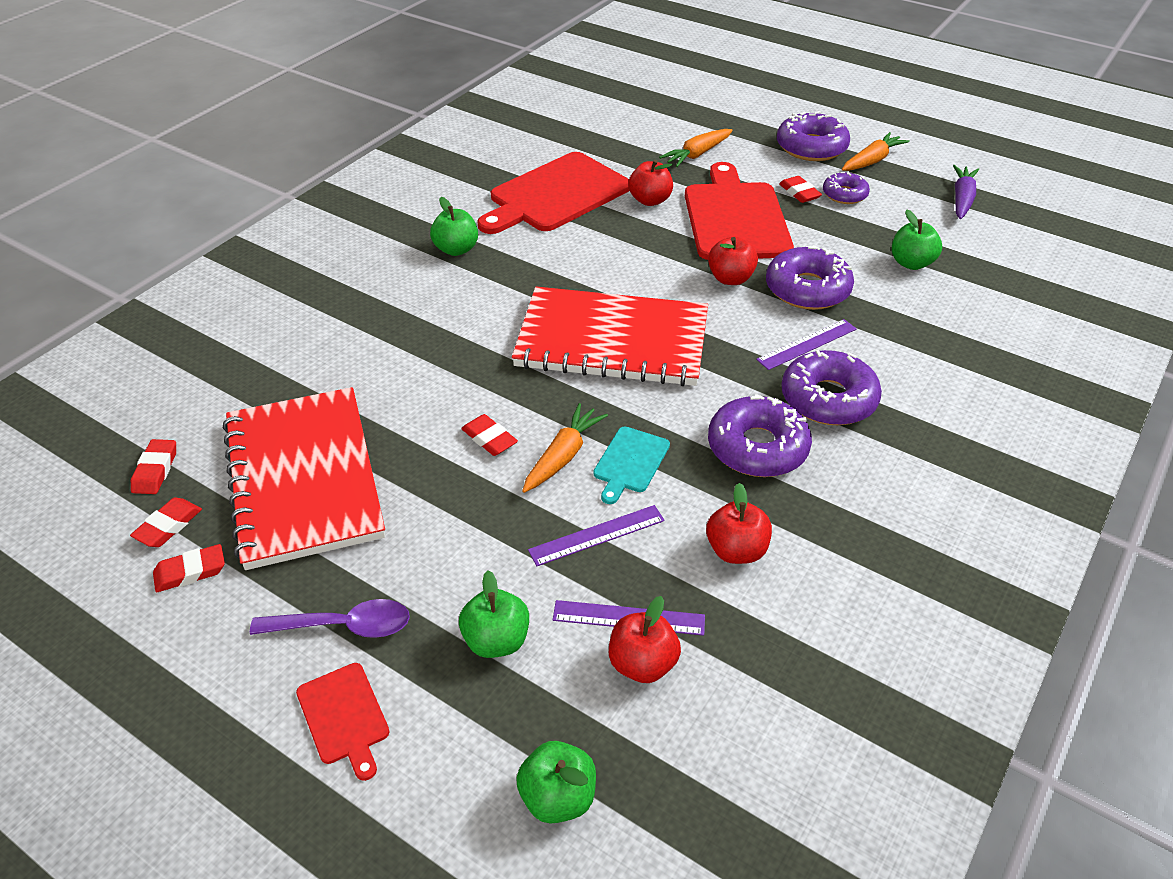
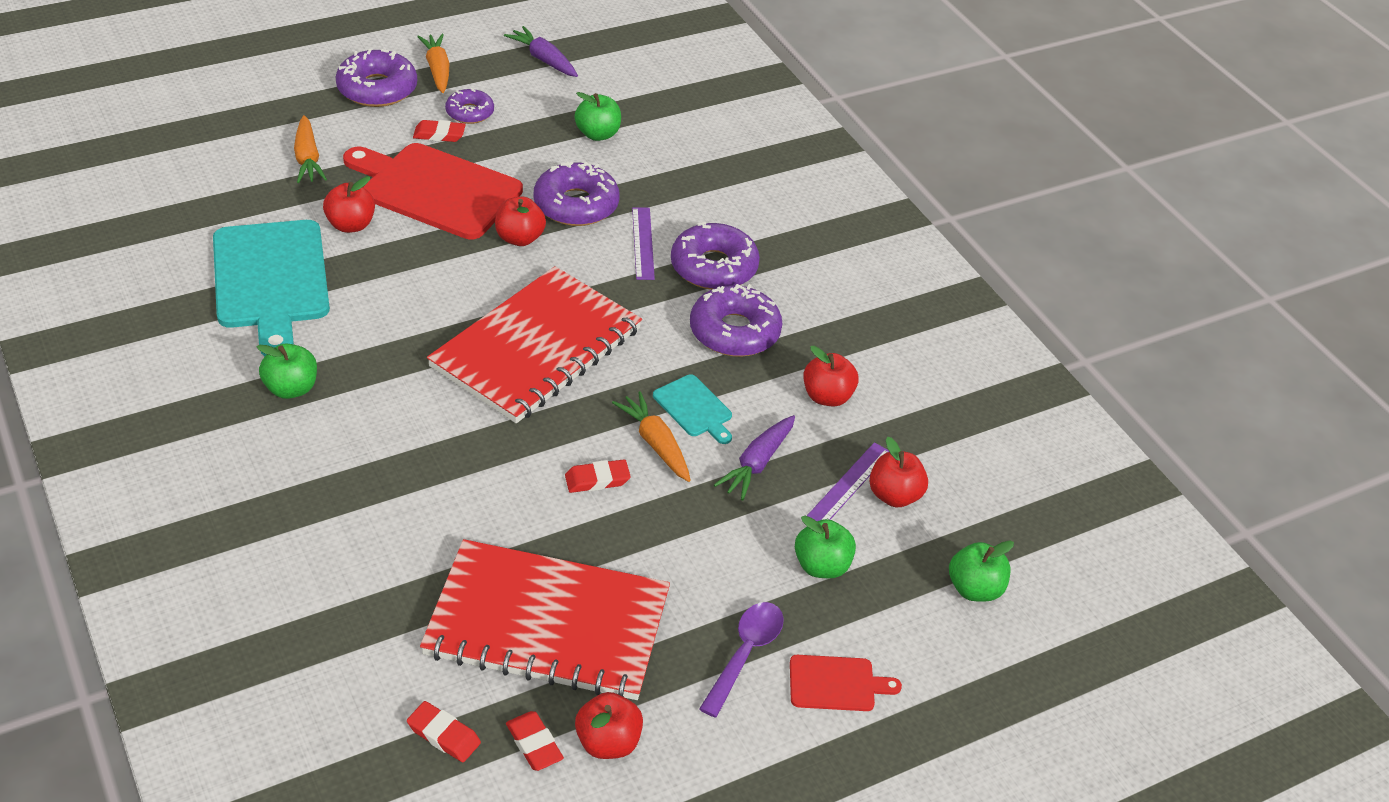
camera: 65 degrees left, 0 degrees up
red eraser [153,544,225,592] -> red apple [575,692,643,759]
red cutting board [477,152,630,234] -> turquoise cutting board [213,220,330,356]
purple ruler [528,505,665,566] -> purple carrot [714,415,795,500]

